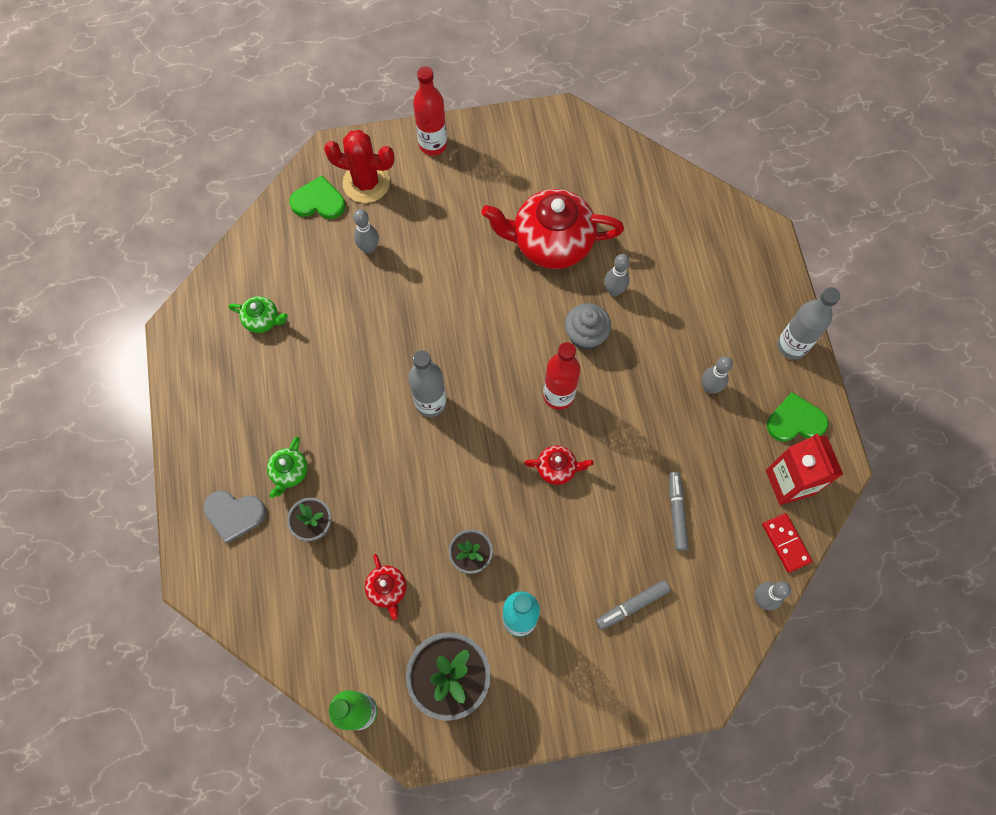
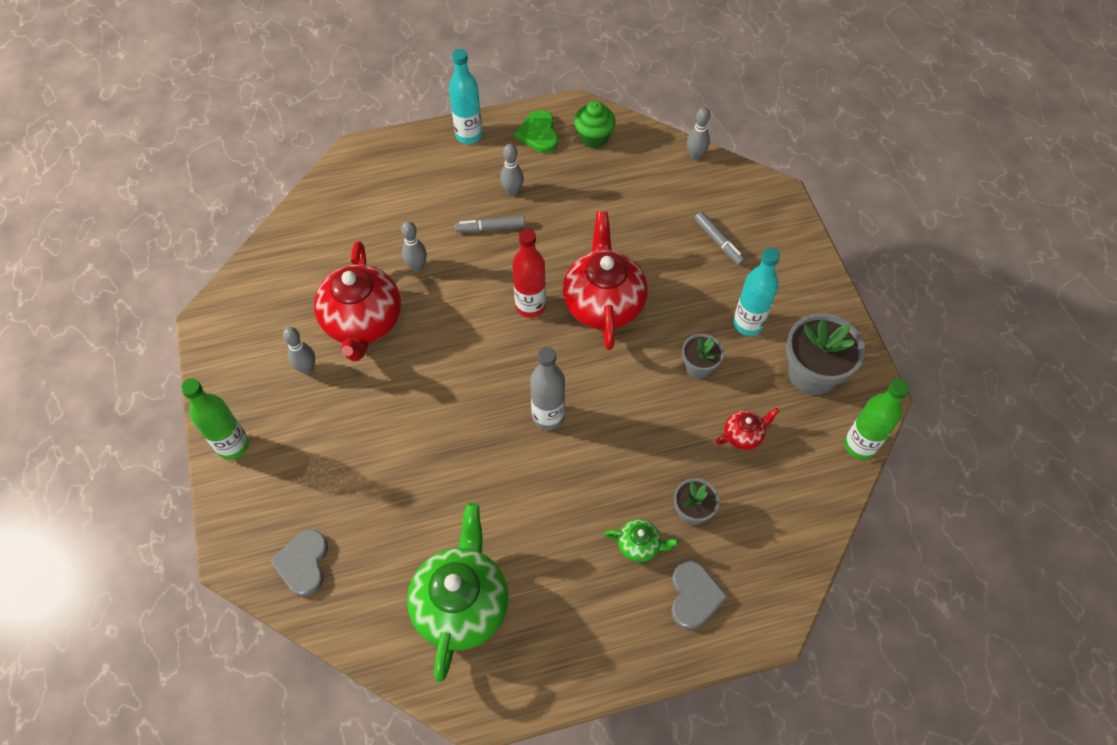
camera: 95 degrees left, 10 degrees down
green teapot [229,296,288,333] -> green teapot [407,503,509,682], size x2.22
green heart [289,176,345,219] -> grey heart [270,529,328,597]
red cactus [324,130,394,203] -> none
grey bowling pin [353,209,379,254] -> grey bowling pin moved to [283,327,315,374]
red bottle [413,66,447,156] -> green bottle [181,378,249,460]
red teapot [524,445,594,485] -> red teapot [563,212,648,350], size x2.22
grey cupcake [565,303,611,350] -> none
grey marker [669,472,688,551] -> grey marker moved to [455,215,525,233]
red domino [762,513,812,573] -> none
red carton [766,434,843,505] -> green cupcake [574,101,616,148]
grey bottle [777,287,840,360] -> turquoise bottle [449,49,483,144]

